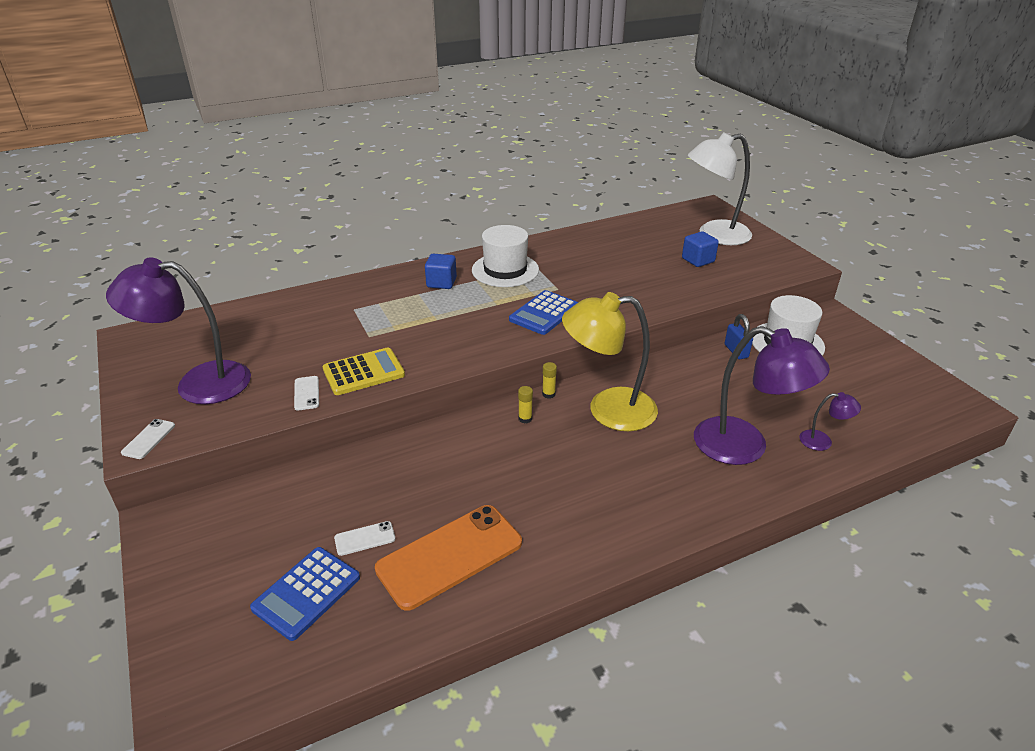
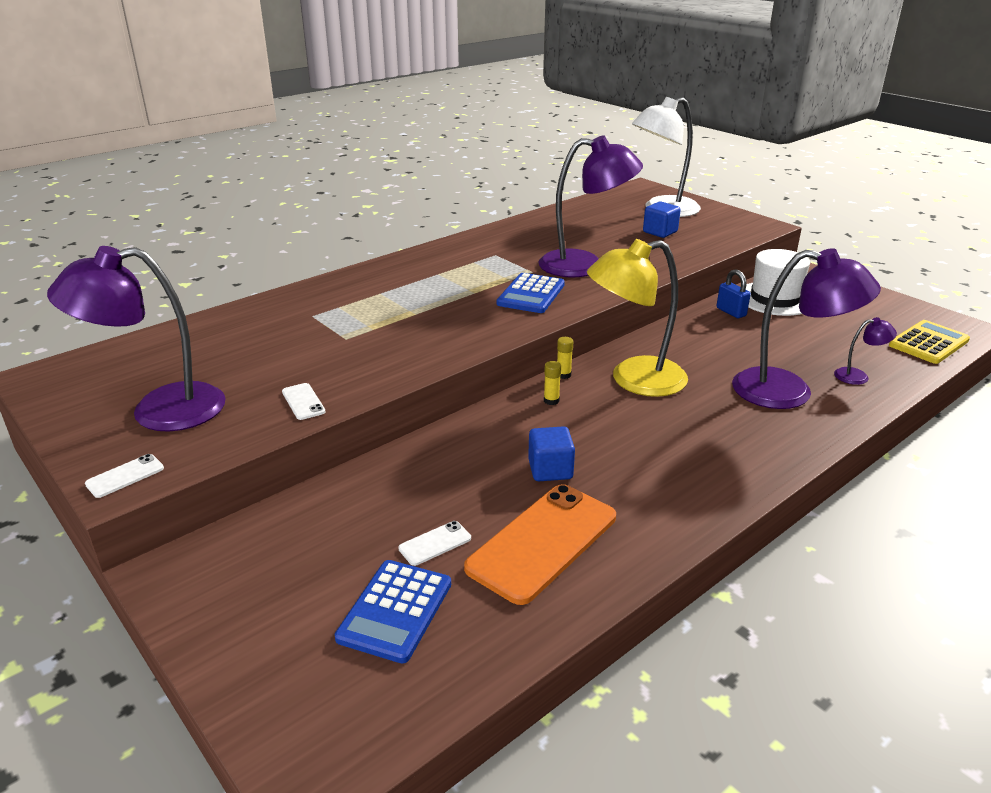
camera: 15 degrees left, 5 degrees down
white phone [121,419,175,459] -> white phone turned 45 degrees clockwise [85,454,164,498]
yellow calculator [323,347,405,395] -> yellow calculator moved to [889,320,970,364]
blue cube [425,254,457,289] -> blue cube moved to [528,426,575,481]
white hat [472,225,539,287] -> none
none -> purple lamp [538,135,643,277]

